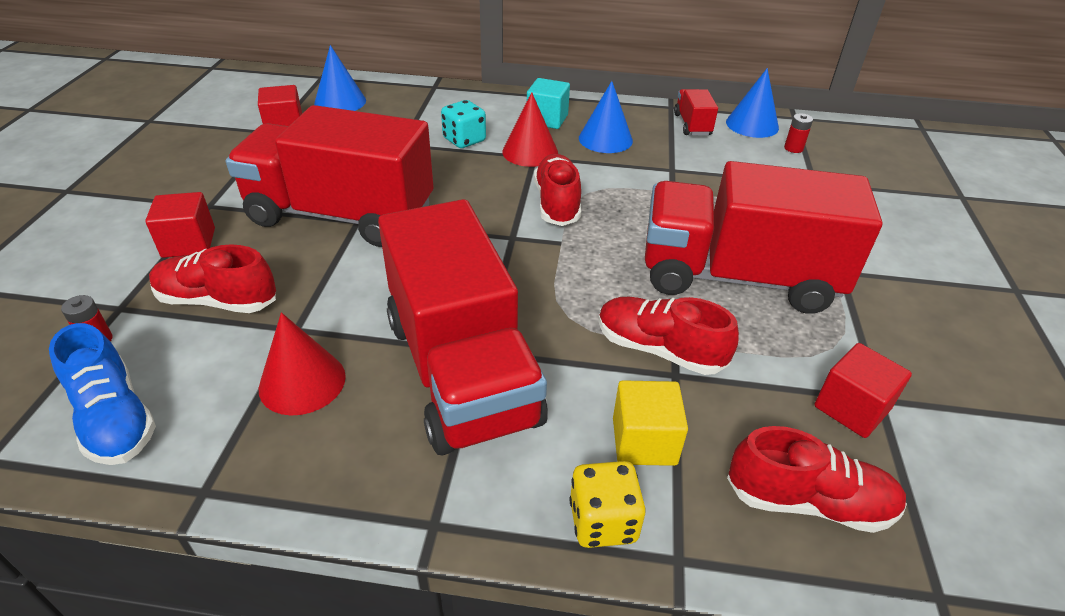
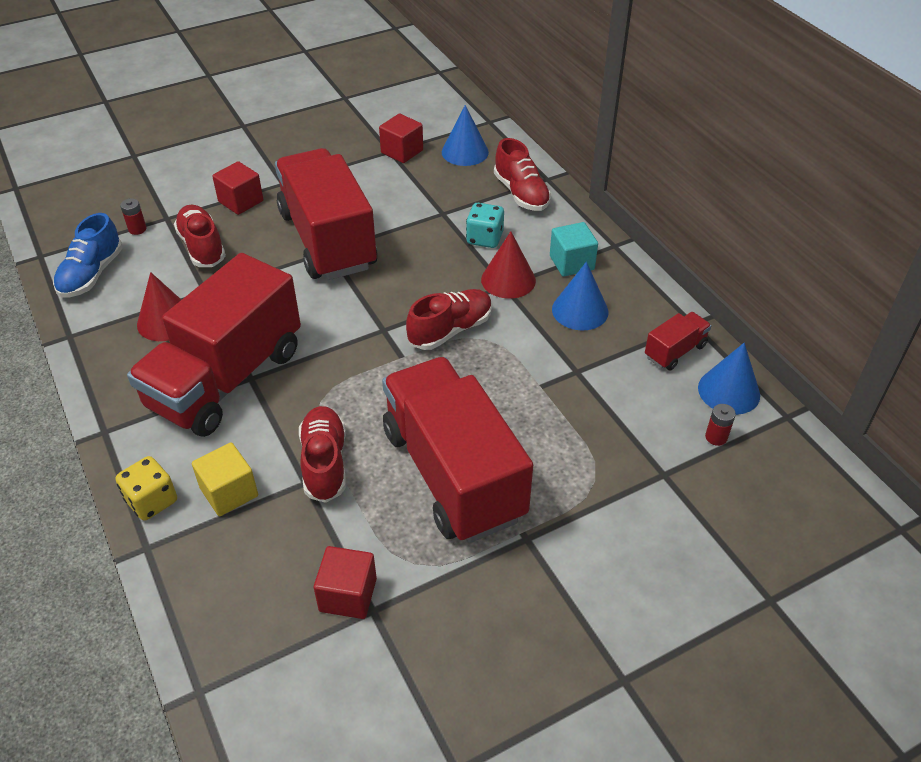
camera: 55 degrees right, 5 degrees up
red shoe [727,426,907,533] -> red shoe moved to [494,138,551,211]

